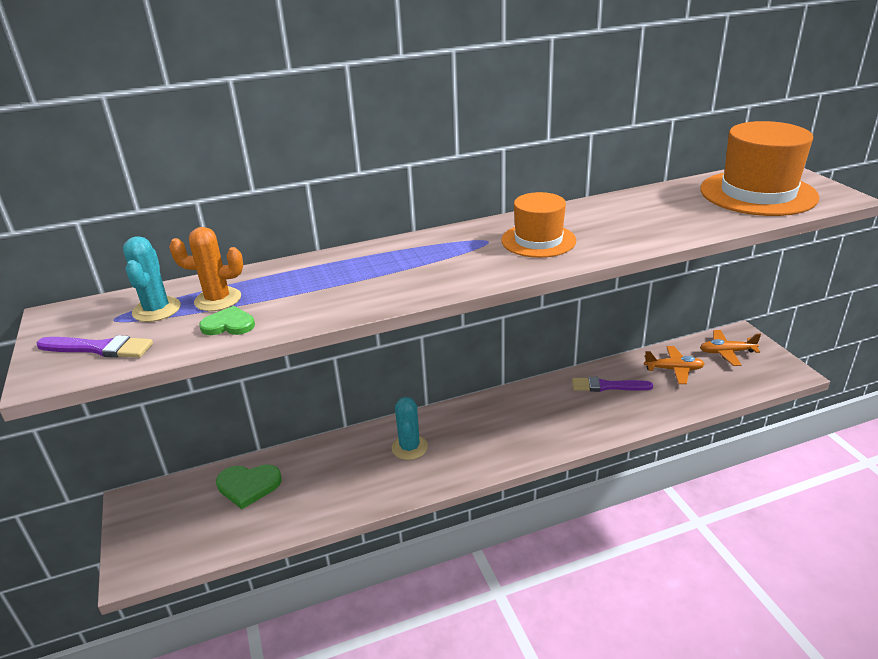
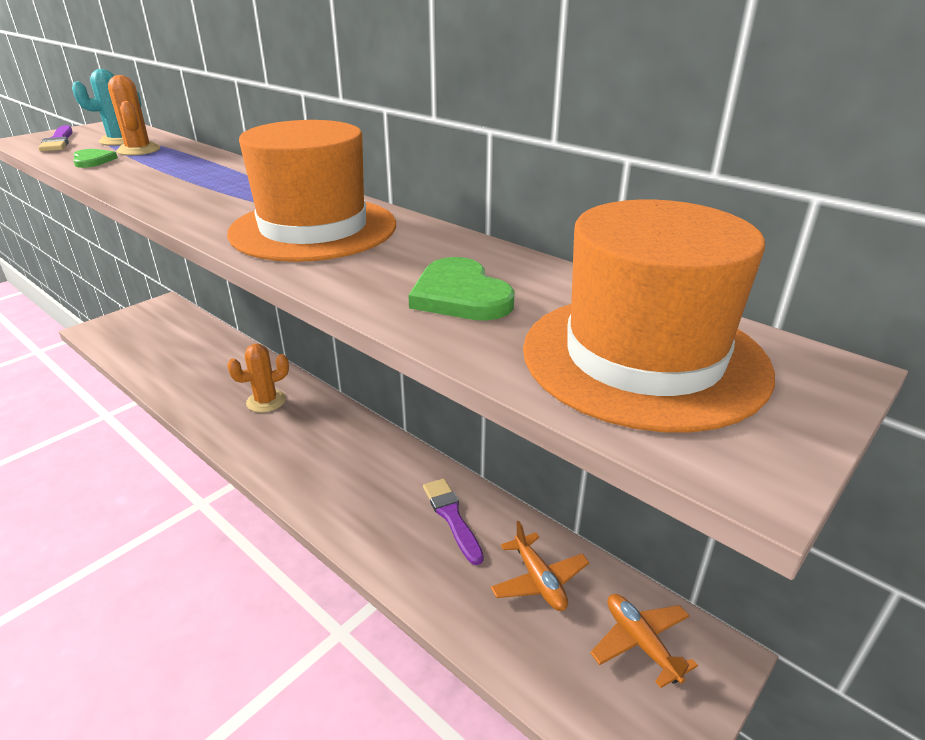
camera: 60 degrees right, 0 degrees up
green heart [216,464,282,509] -> green heart moved to [408,257,515,321]
turquoise cactus [392,397,428,460] -> orange cactus [227,344,289,413]
orange hat [501,192,576,258] -> orange hat [227,120,396,262], size x1.63

